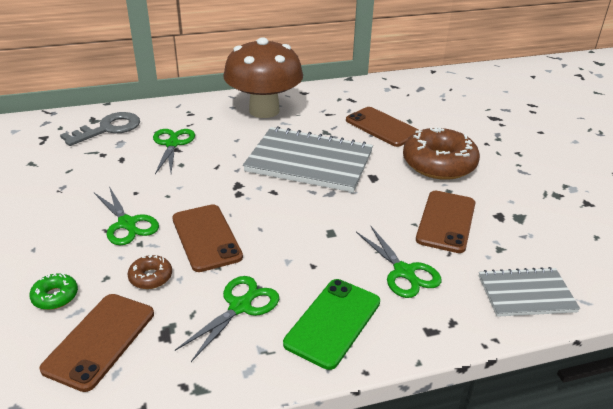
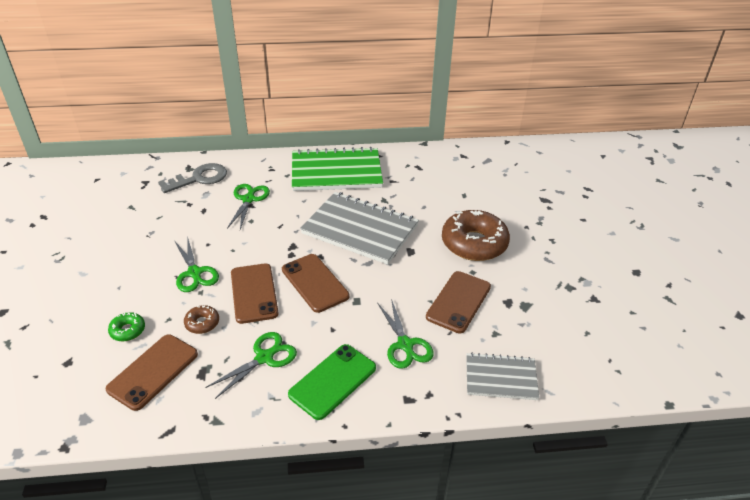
camera: 10 degrees right, 5 degrees up
brown mushroom [223,37,303,118] -> green notebook [292,147,383,191]
brown phone [346,107,418,147] -> brown phone moved to [282,254,349,313]

